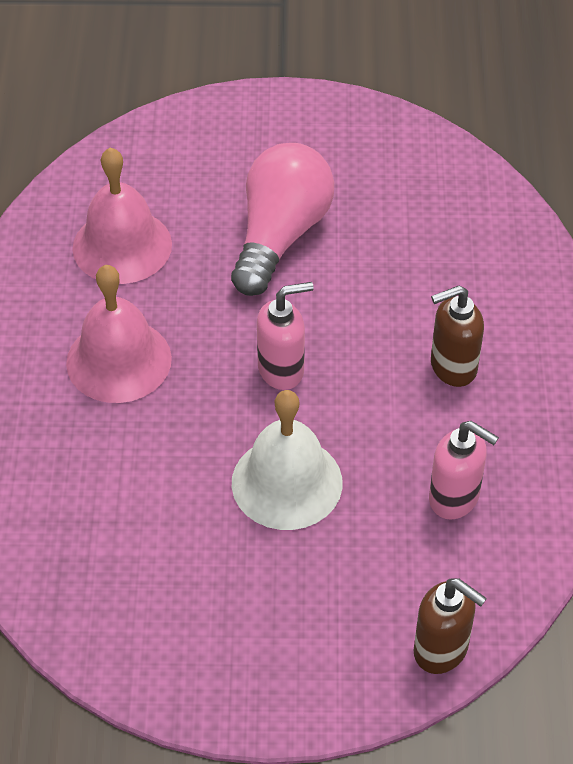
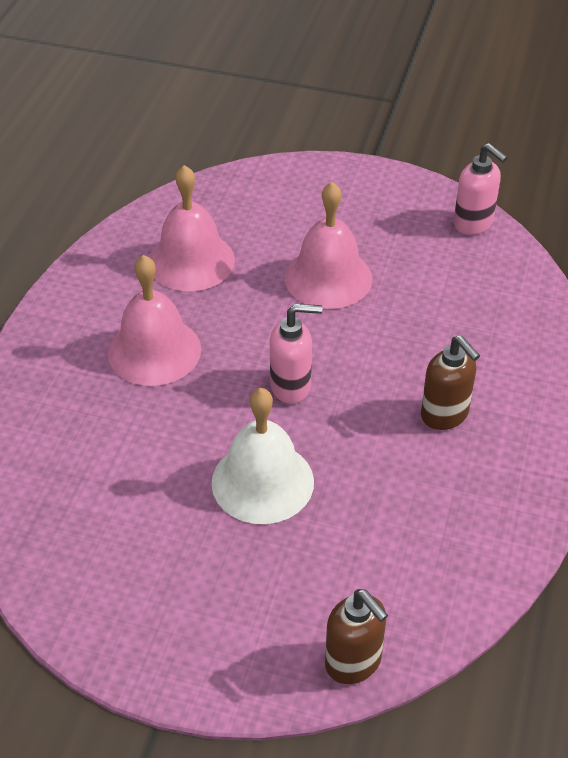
camera: 15 degrees right, 5 degrees down
pink light bulb [231,143,334,296] -> pink bell [285,182,373,309]
pink soap dispenser [429,421,499,520] -> pink soap dispenser moved to [454,143,508,235]
brown soap dispenser [431,285,484,387] -> brown soap dispenser turned 120 degrees counterclockwise [421,335,480,430]

